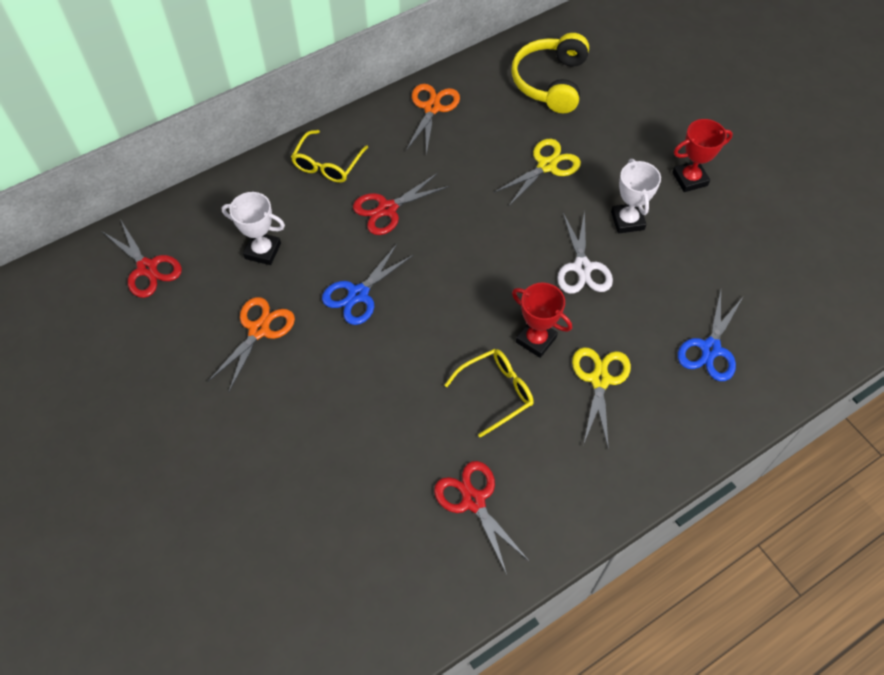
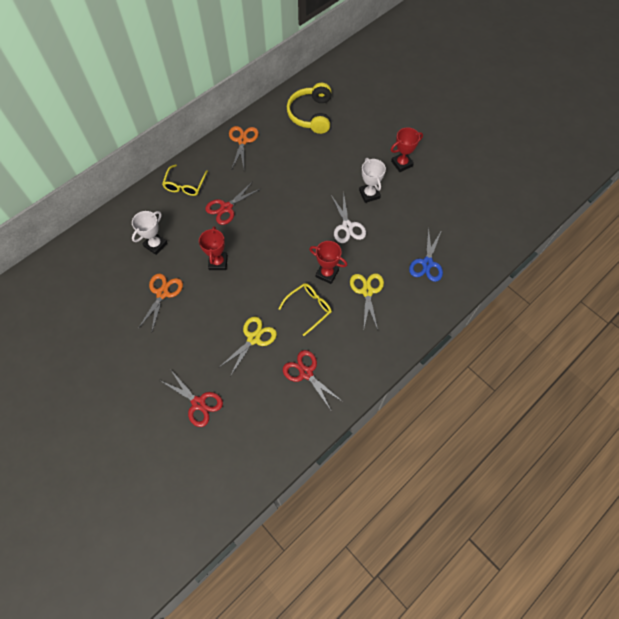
camera: 10 degrees left, 5 degrees up
red scissors [102,219,182,298] -> red scissors moved to [161,369,223,427]
white trophy [222,192,285,265] -> white trophy turned 60 degrees counterclockwise [132,211,168,255]
blue scissors [322,244,414,325] -> red trophy [199,226,228,270]
yellow scissors [494,139,581,206] -> yellow scissors moved to [220,317,277,376]

